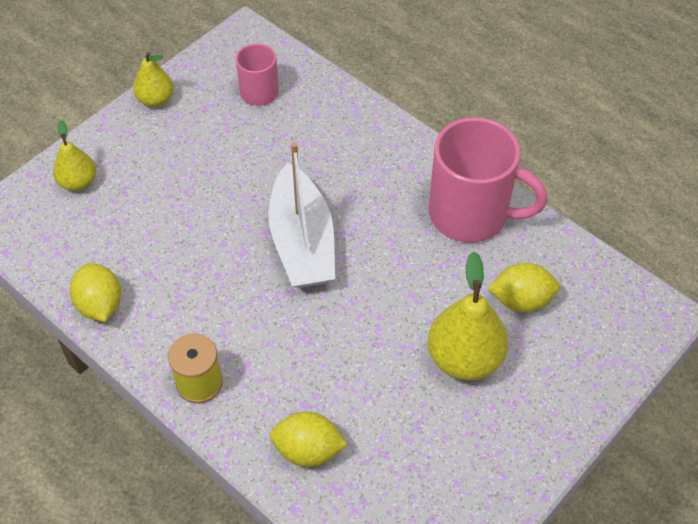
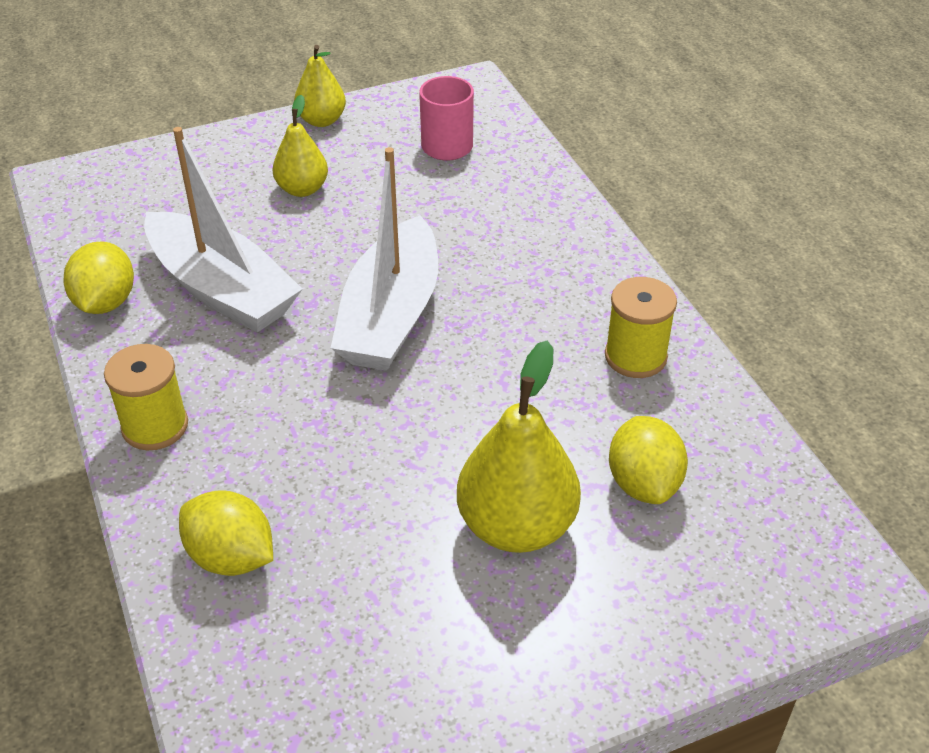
camera: 25 degrees right, 10 degrees down
yellow pear [53,120,96,191] -> yellow pear moved to [272,95,328,197]
pink mug [429,117,547,242] -> yellow spool [605,277,677,378]
yellow lemon [488,263,560,312] -> yellow lemon turned 60 degrees clockwise [609,416,688,504]
none -> white boat [144,127,303,332]

